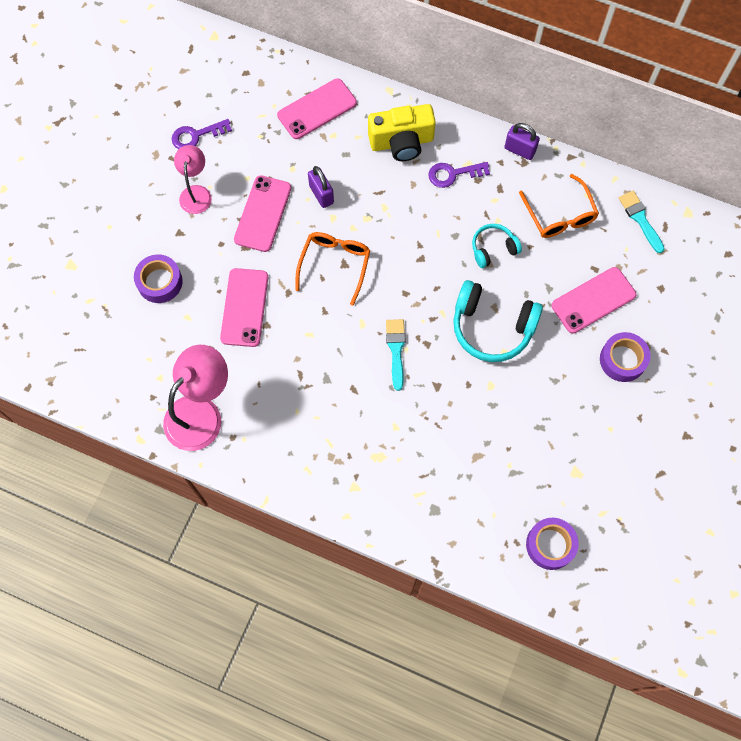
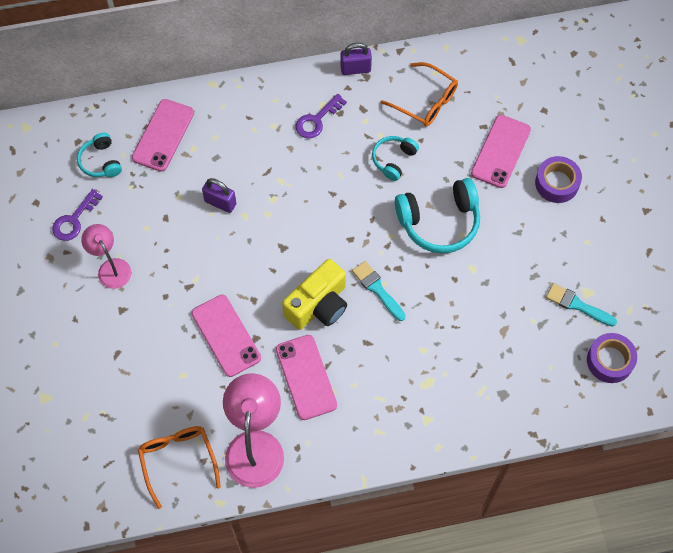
camera: 35 degrees left, 5 degrees down
purple tape [134,254,183,303] -> none
pink phone [234,175,291,252] -> pink phone moved to [276,335,337,420]
orange glasses [295,232,370,306] -> orange glasses moved to [138,426,221,509]
yellow camera [368,104,436,161] -> yellow camera moved to [282,259,347,330]
turquoise brush [619,191,665,253] -> turquoise brush moved to [546,283,617,327]
none -> turquoise headphones [77,132,122,177]

